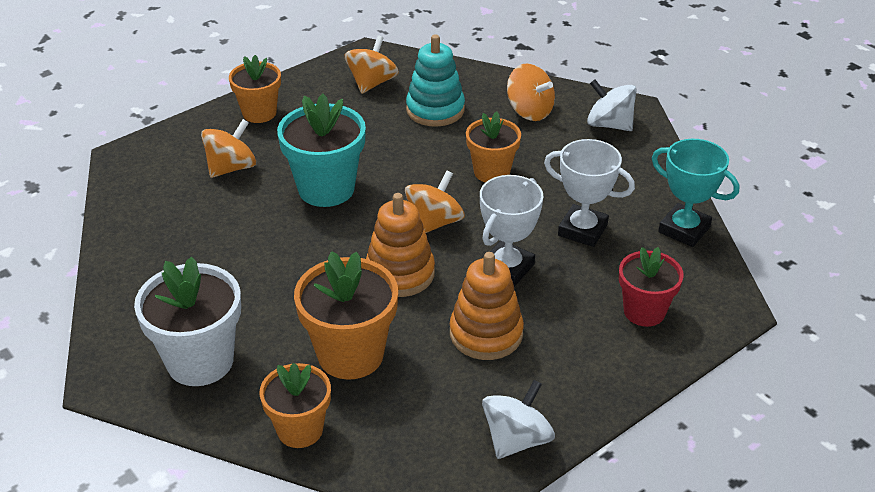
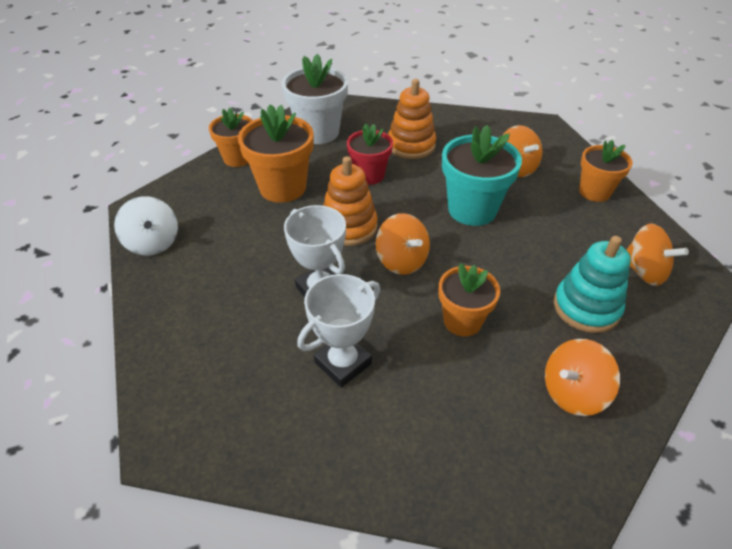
camera: 110 degrees right, 5 degrees up
orange stacking toy [450,252,524,360] -> orange stacking toy moved to [388,79,436,159]
white spinning top [587,80,637,131] -> none
red flower pot [619,247,684,327] -> red flower pot moved to [347,124,393,185]
turquoise trophy [652,139,739,247] -> none

